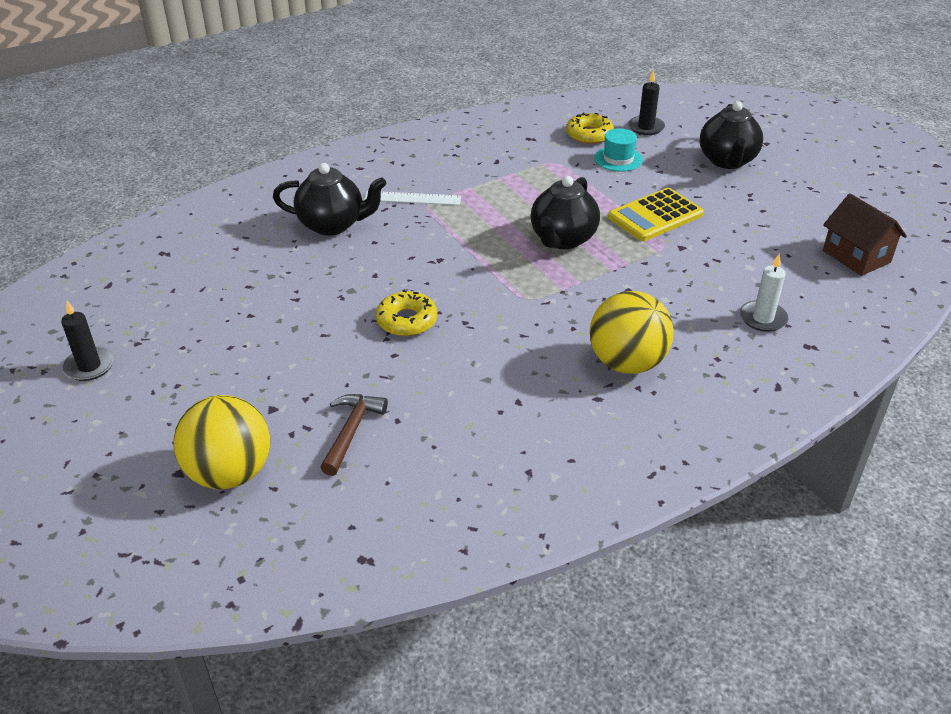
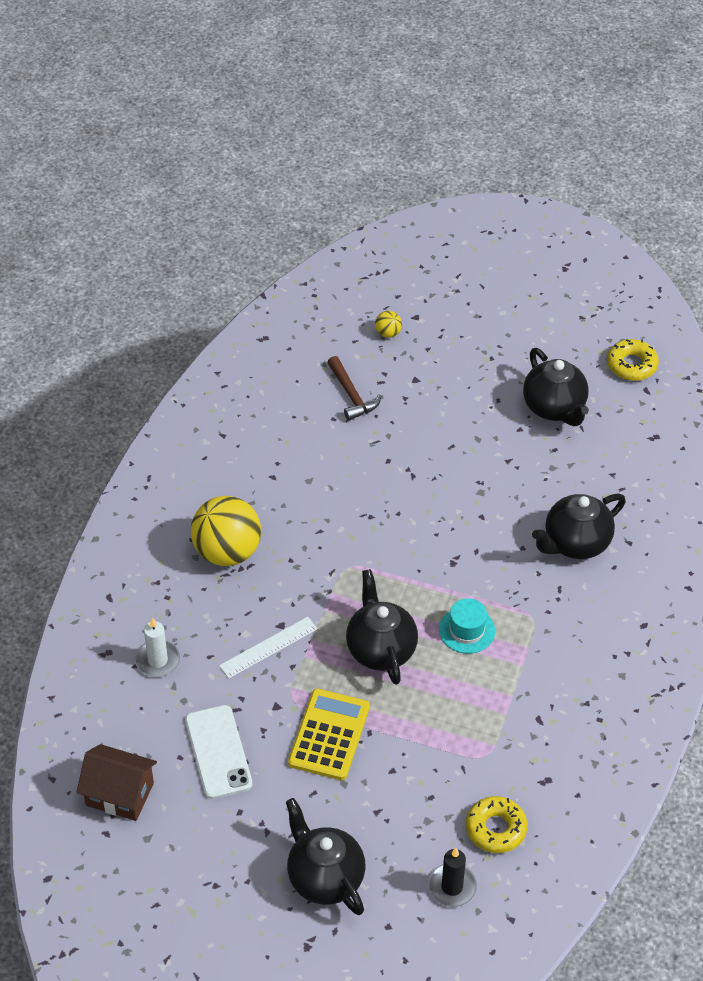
camera: 140 degrees right, 10 degrees up
black candle [61,300,114,381] -> none
yellow ball [174,395,270,489] -> yellow ball [375,311,402,338], size x0.42
white ruler [364,191,461,205] -> white ruler moved to [219,617,318,678]
yellow donut [376,290,437,336] -> yellow donut moved to [607,339,659,381]
turquoise hat [594,128,643,172] -> turquoise hat moved to [439,598,495,654]
none -> white phone [185,705,252,799]
none -> black teapot [523,348,589,426]

